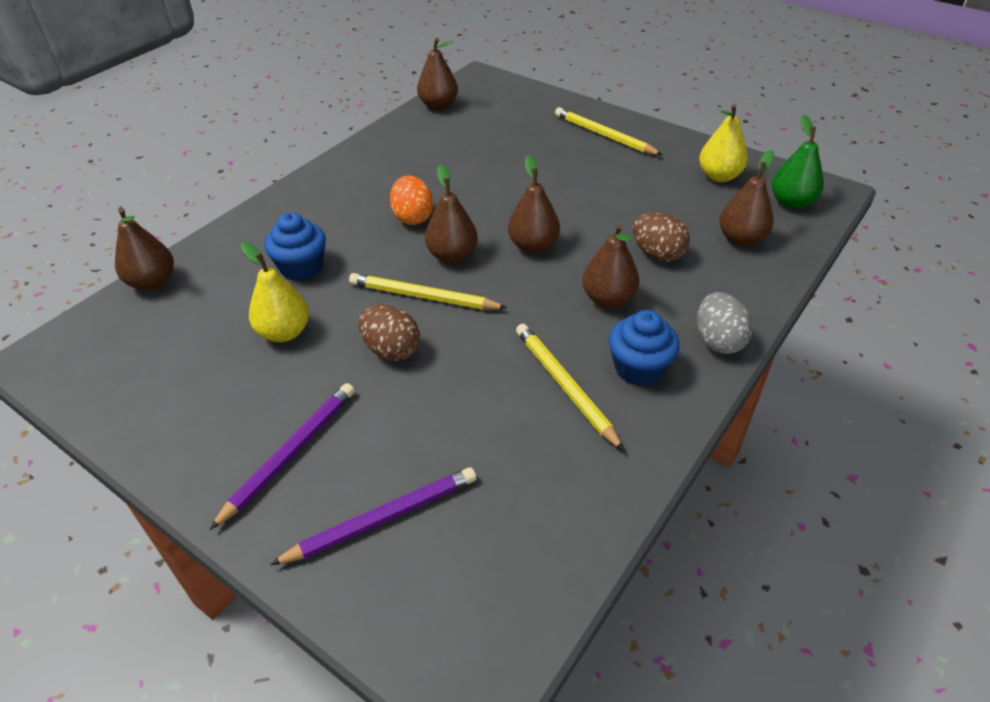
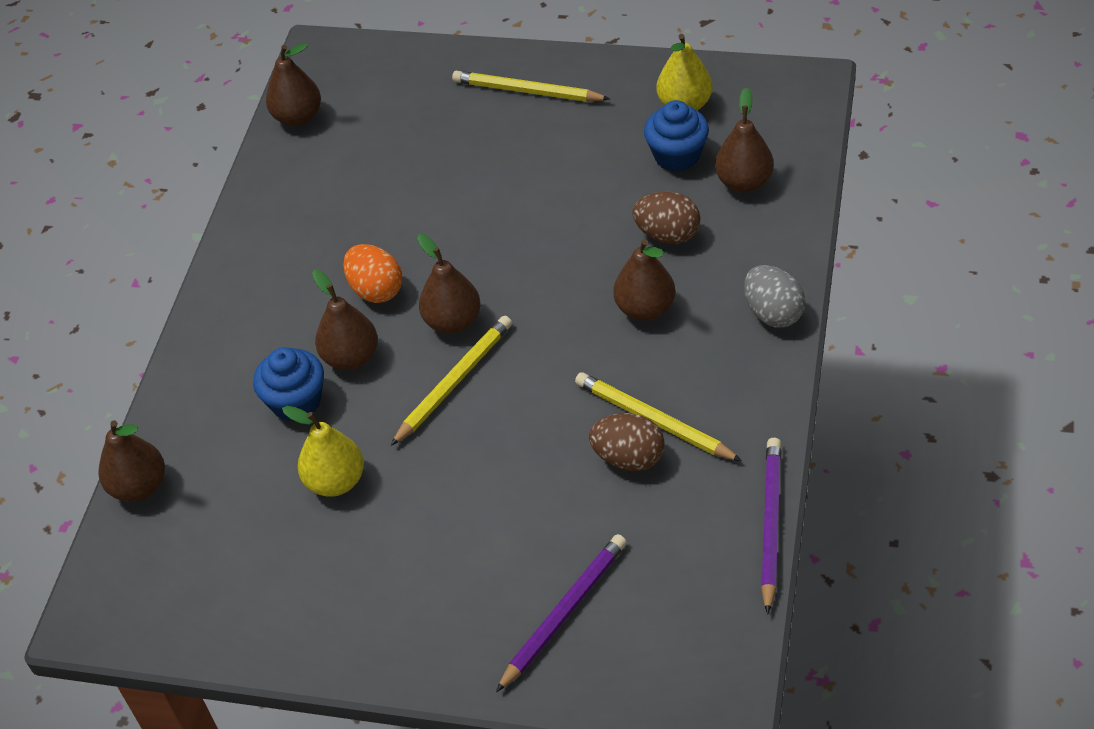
camera: 20 degrees left, 5 degrees up
purple pencil [210,383,355,530] -> purple pencil moved to [761,438,781,615]
yellow pencil [349,273,507,310] -> yellow pencil turned 135 degrees clockwise [391,316,512,446]
brown egg [359,304,420,361] -> brown egg moved to [589,413,665,471]
brown pear [508,155,560,253] -> brown pear moved to [312,270,378,370]
blue cupcake [609,310,680,386] -> blue cupcake moved to [644,100,709,172]
green pear [772,115,824,209] -> none

